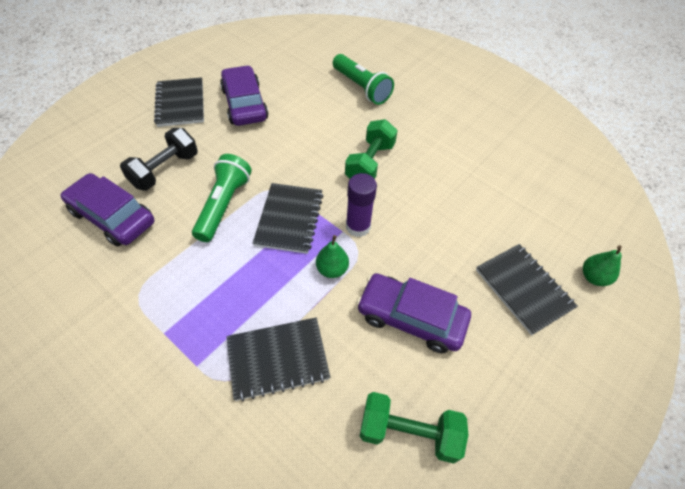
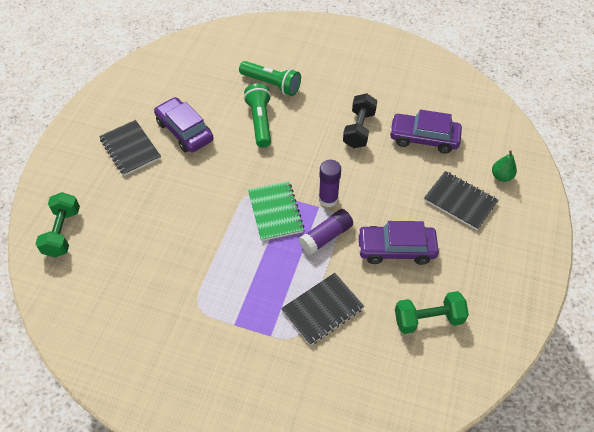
camera: 20 degrees left, 0 degrees up
purple car [60,173,155,247] -> purple car moved to [389,110,462,154]
black dumbbell [120,128,198,190] -> black dumbbell moved to [343,93,377,148]
green flashlight [192,154,252,242] -> green flashlight moved to [244,83,271,148]
black notebook [253,183,323,254] -> green notebook [248,181,304,241]
green pear [316,235,349,278] -> purple glue stick [299,209,353,255]
green dumbbell [345,119,398,179] -> green dumbbell moved to [35,192,80,257]

